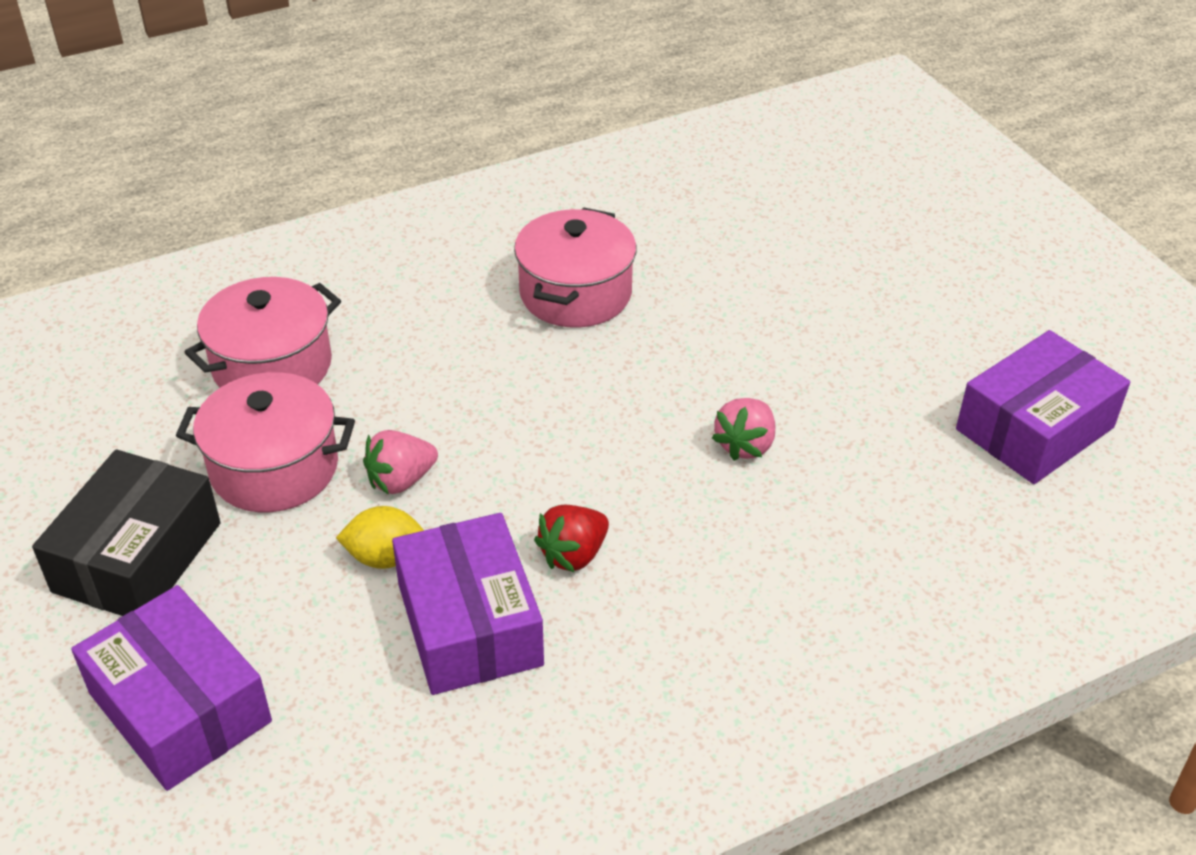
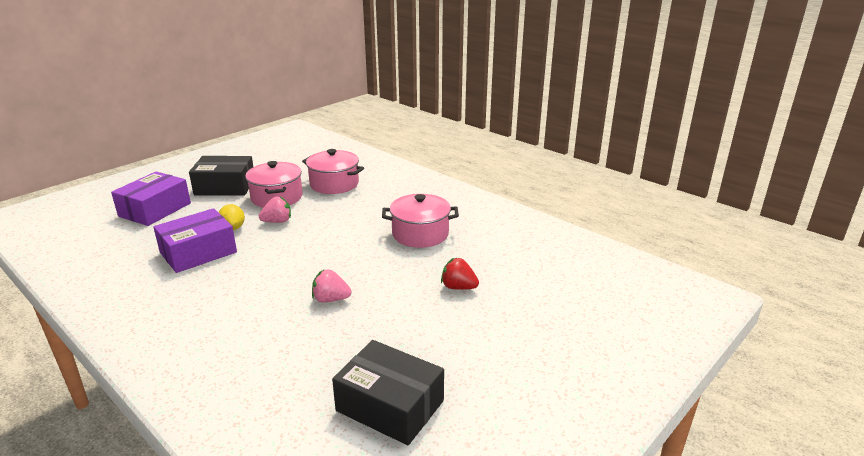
camera: 70 degrees right, 15 degrees down
pink strawberry [363,430,438,495] -> pink strawberry turned 120 degrees clockwise [259,196,291,223]
red strawberry [534,505,609,573] -> red strawberry moved to [441,258,479,290]
purple box [956,330,1130,484] -> black box [332,340,444,445]

